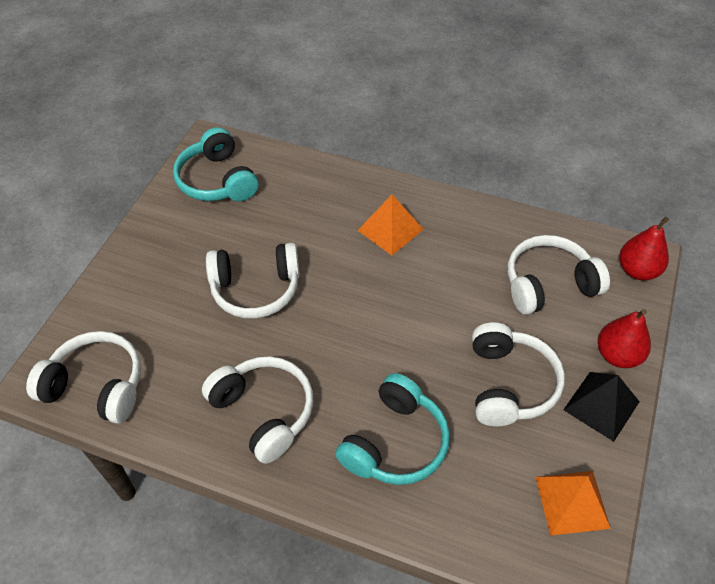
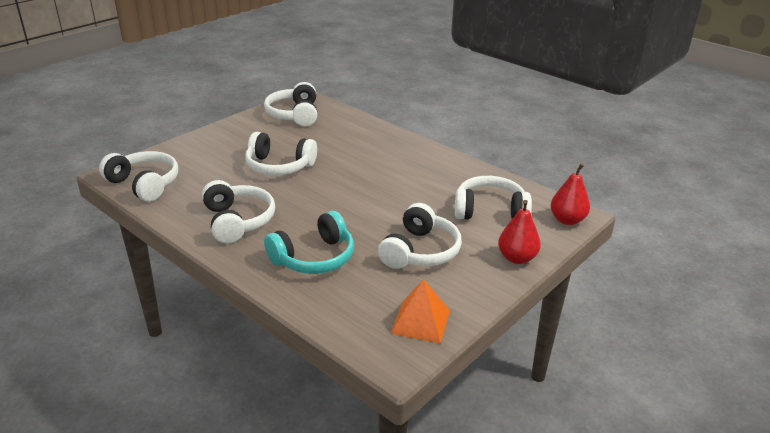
camera: 20 degrees right, 20 degrees down
turquoise headphones [173,127,258,201] -> white headphones [264,82,317,126]
orange pyramid [357,194,424,255] -> none
black pyramid [563,372,640,442] -> none

